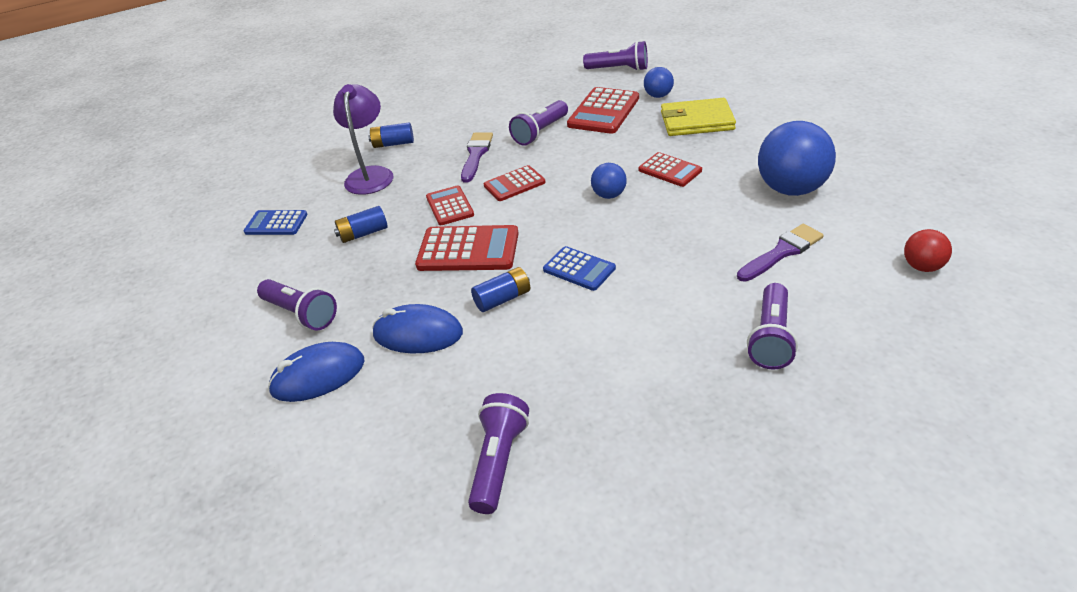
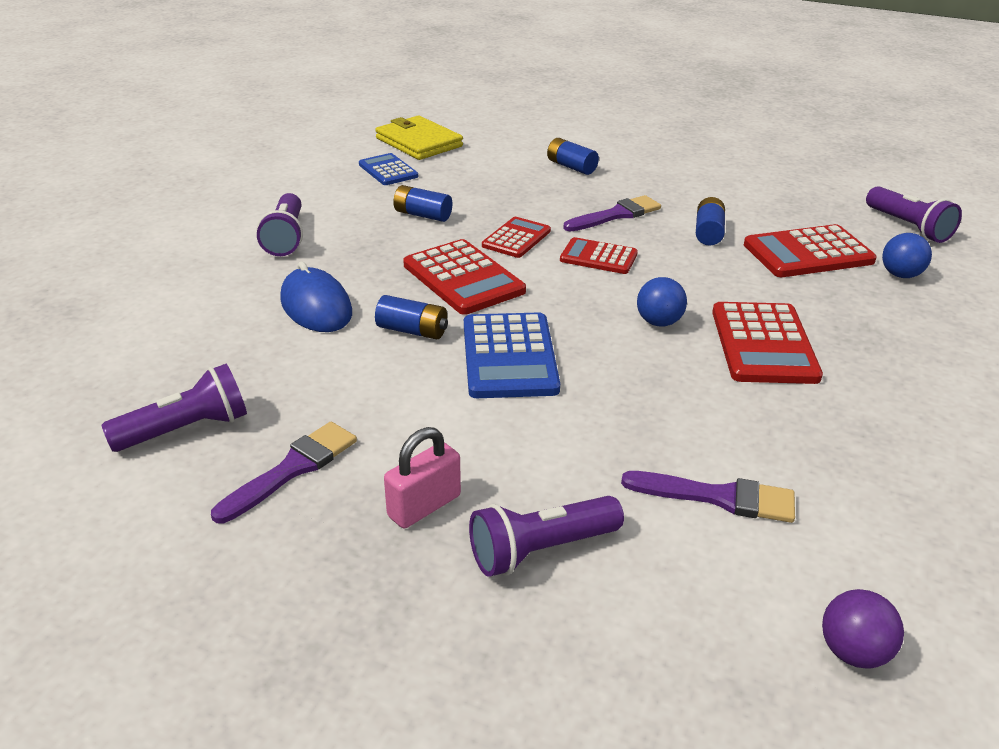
camera: 45 degrees right, 5 degrees down
blue mouse [268,342,365,402] -> none
purple lamp [333,84,393,195] -> none
purple flashlight [509,100,568,146] -> blue battery [696,197,725,246]
blue calculator [543,246,616,291] -> blue calculator [464,312,560,398], size x1.60
red calculator [638,152,702,187] -> red calculator [712,302,823,384], size x1.60
yellow wallet [661,98,736,136] -> yellow wallet moved to [375,116,463,160]
blue ball [758,121,836,196] -> none
red ball [904,229,952,272] -> purple ball [822,589,904,669]
none -> purple brush [211,422,357,523]
none -> pink padlock [384,427,461,528]

